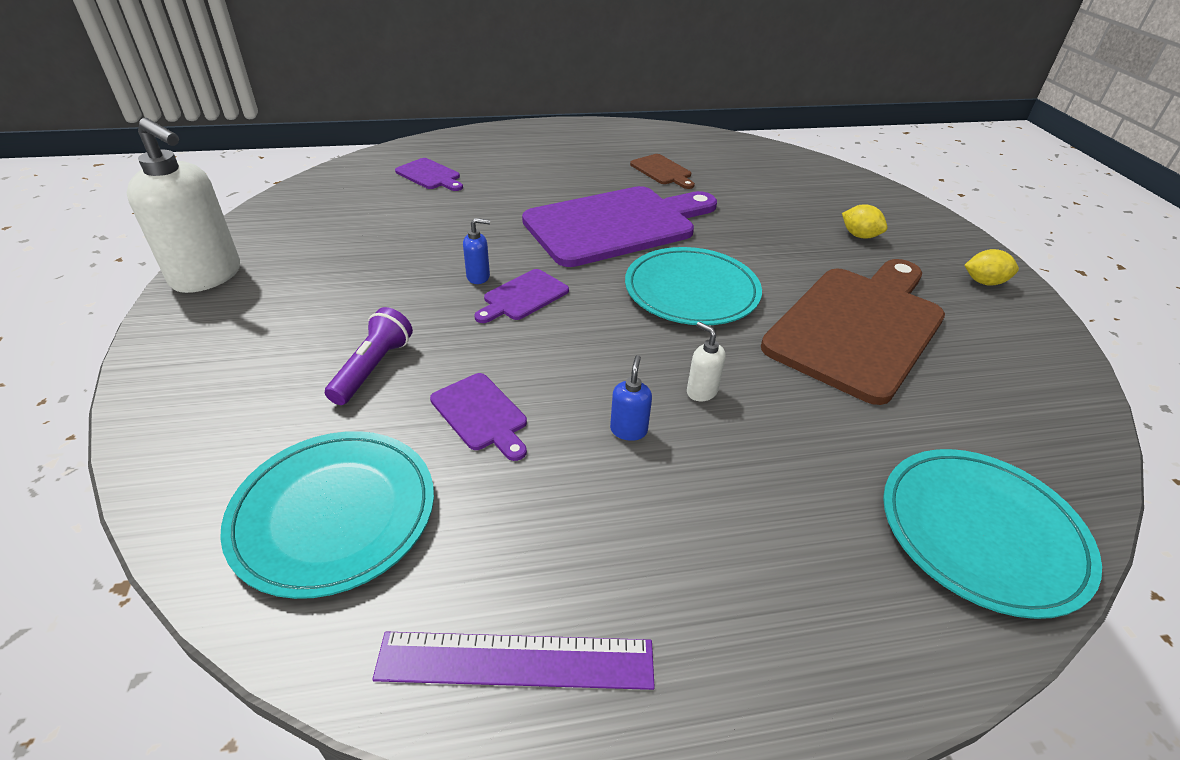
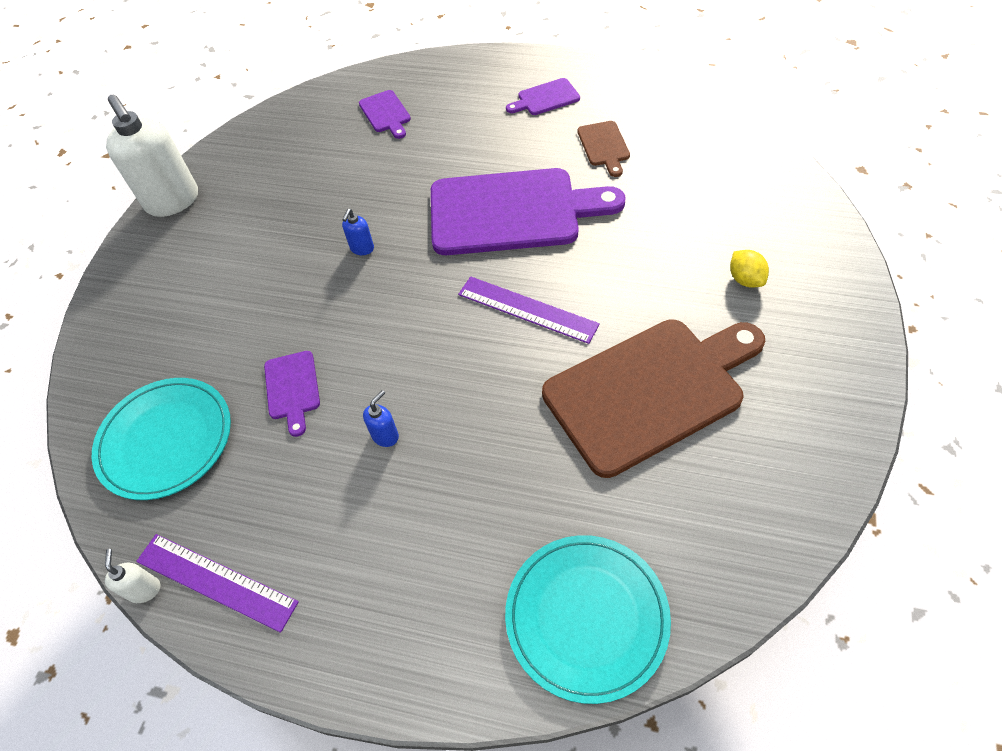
camera: 30 degrees right, 15 degrees up
purple flashlight [325,307,413,405] -> none
blue soap dispenser [463,218,490,284] -> blue soap dispenser turned 90 degrees clockwise [342,209,374,255]
purple cutting board [474,269,569,323] -> purple cutting board moved to [506,78,580,115]
turquoise plate [625,247,762,325] -> purple ruler [458,276,600,344]
white soap dispenser [687,322,726,401] -> white soap dispenser moved to [105,549,160,603]
yellow lemon [964,249,1019,286] -> none

